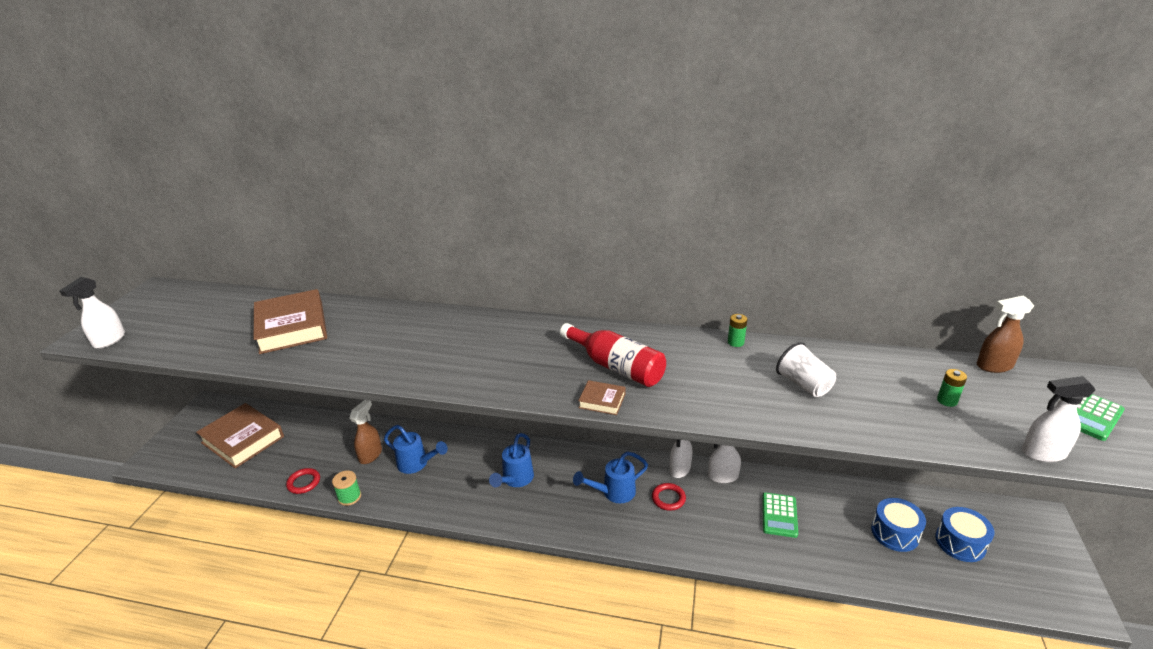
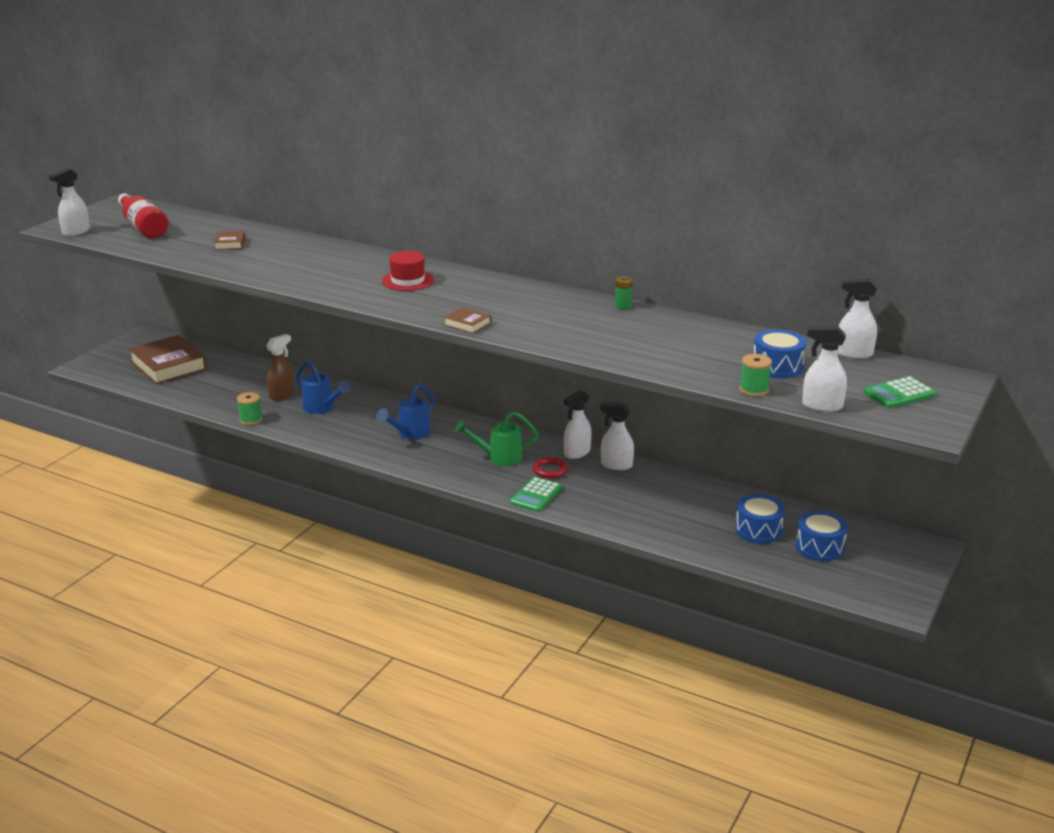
camera: 15 degrees right, 5 degrees down
brown book [254,289,327,354] -> brown book [214,231,245,250], size x0.45
red ring [286,468,320,494] -> none
red bottle [560,323,666,387] -> red bottle moved to [118,193,168,238]
blue watering can [573,452,648,503] -> green watering can [454,411,538,466]
green calculator [762,492,798,538] -> green calculator moved to [510,477,562,512]
white cup [776,342,836,397] -> none
green battery [937,369,967,407] -> blue drum [754,329,806,379]
brown spray bottle [977,295,1034,373] -> white spray bottle [837,279,877,359]
none -> red hat [382,251,434,291]
none -> green spool [739,354,772,397]

